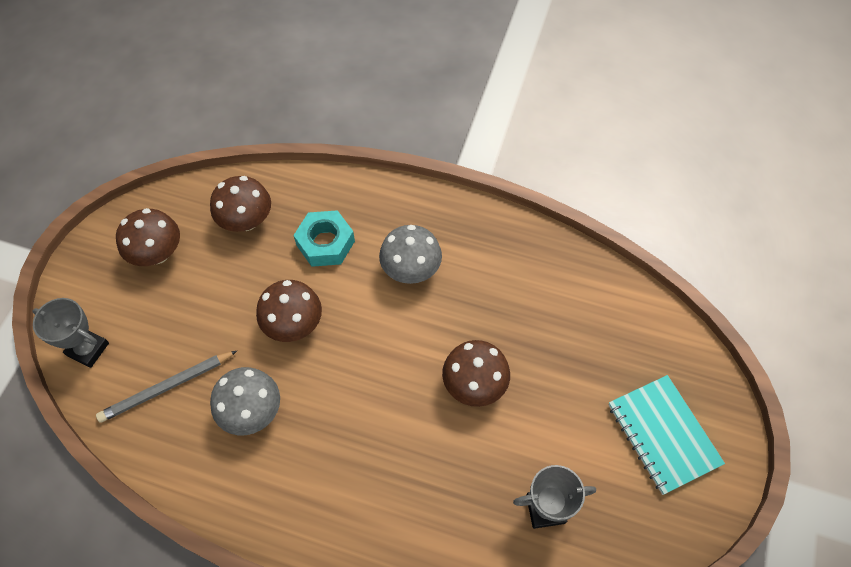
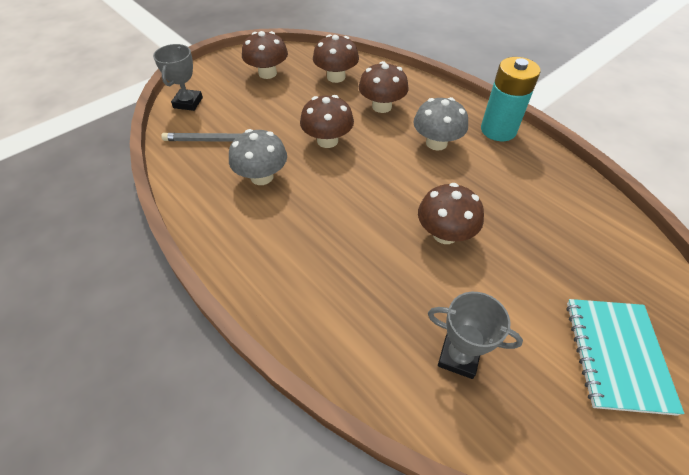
camera: 30 degrees right, 10 degrees down
grey trophy [32,298,109,368] -> grey trophy turned 45 degrees clockwise [153,44,203,111]
turquoise nut [294,210,355,267] -> brown mushroom [359,61,409,113]
none -> turquoise battery [481,57,540,141]

